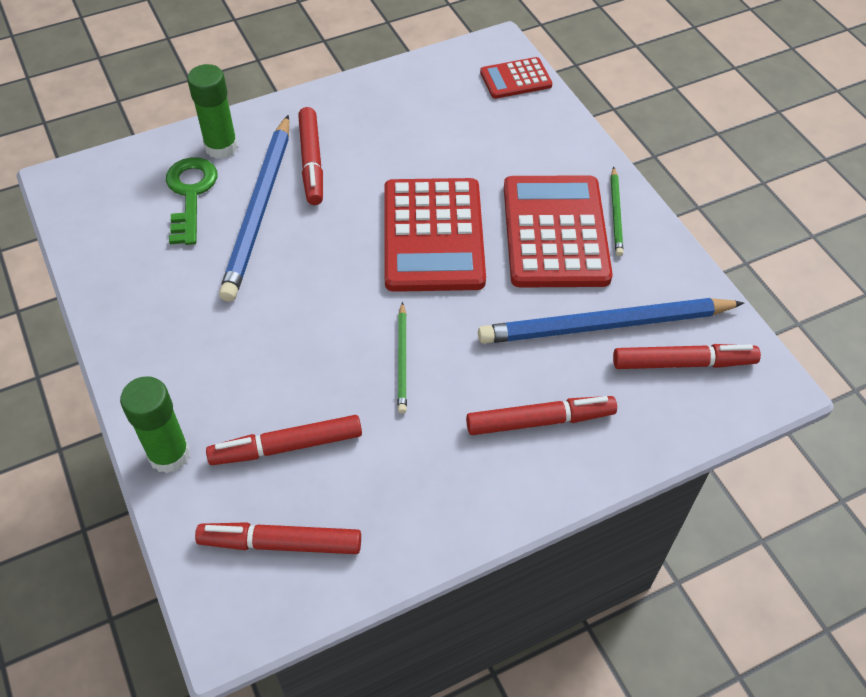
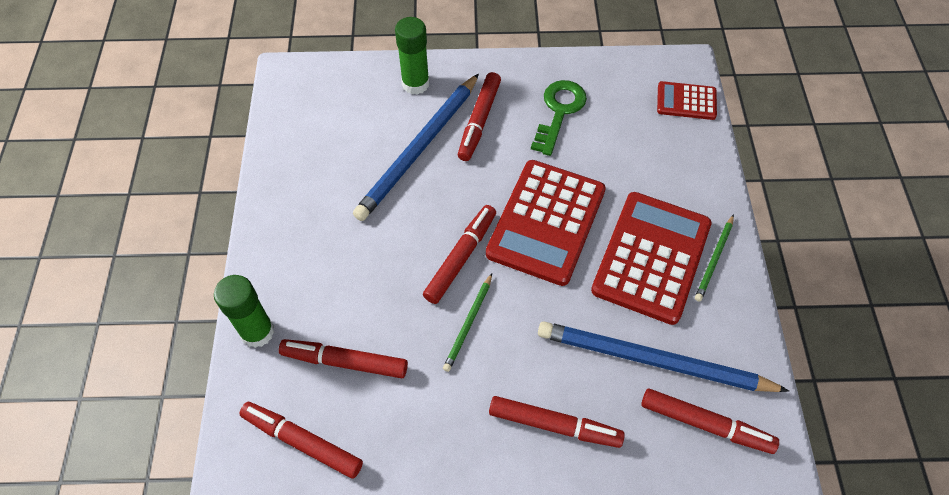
camera: 25 degrees right, 5 degrees up
green key [166,157,217,245] -> green key moved to [531,80,587,156]
none -> red marker [423,205,496,304]

